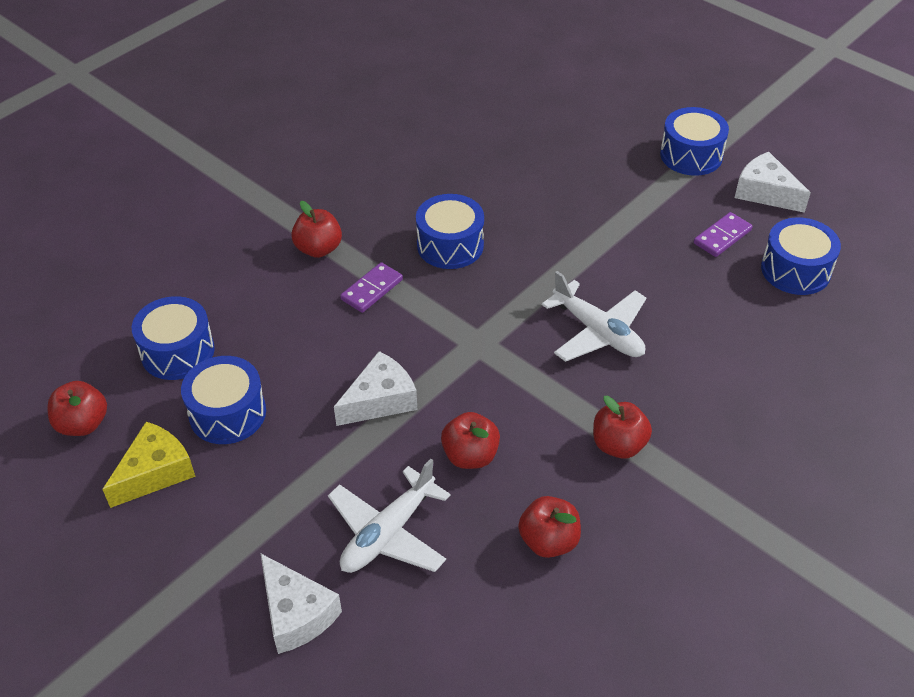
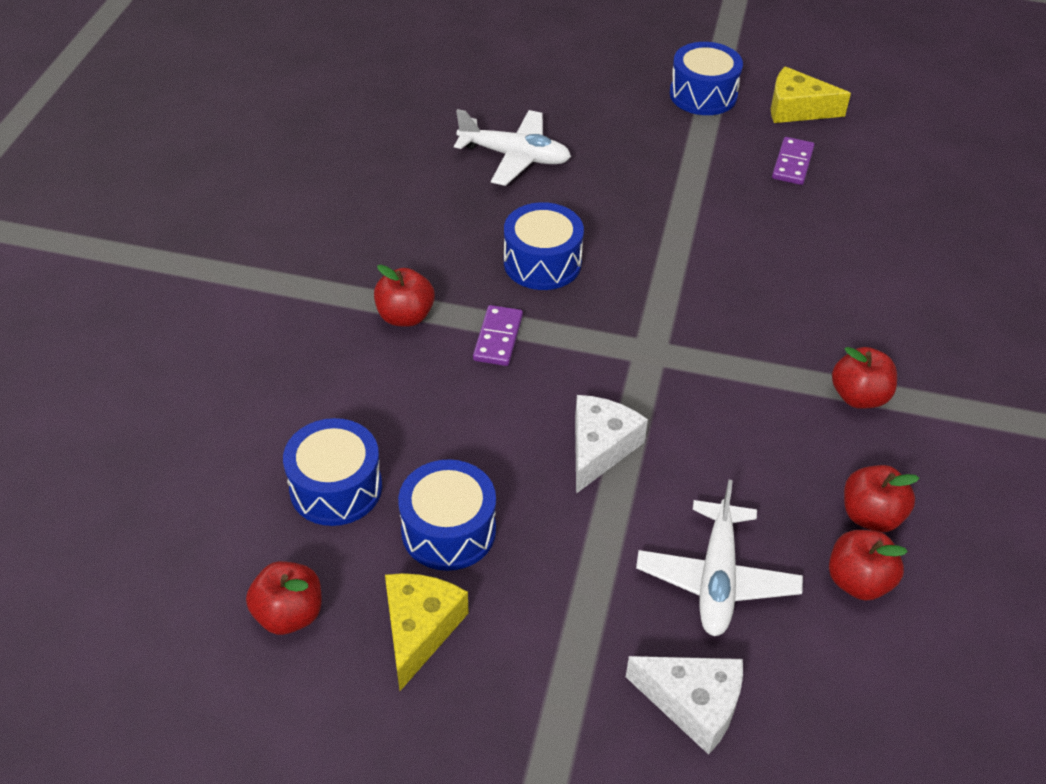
camera: 30 degrees left, 0 degrees up
red apple [441,412,500,469] -> red apple moved to [829,530,908,600]
white plane [542,271,646,362] -> white plane moved to [454,109,571,186]
white cheese [735,152,811,213] -> yellow cheese [771,66,851,123]
blue drum [761,218,841,295] -> none

